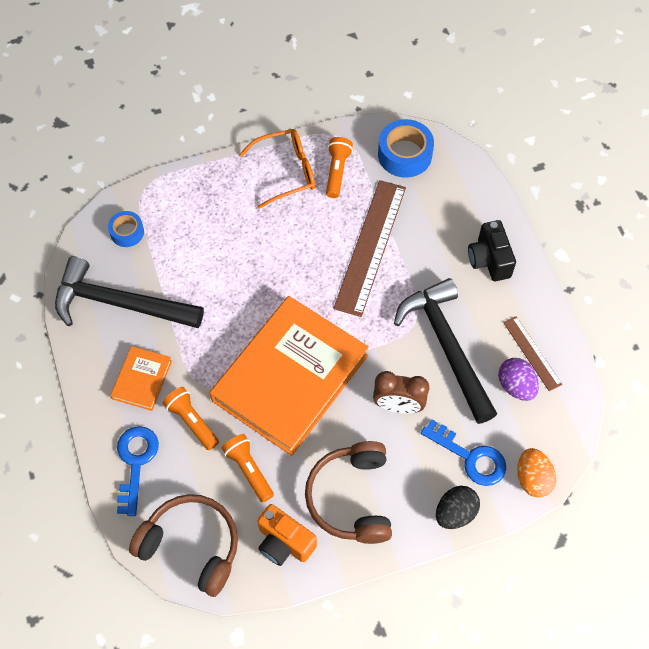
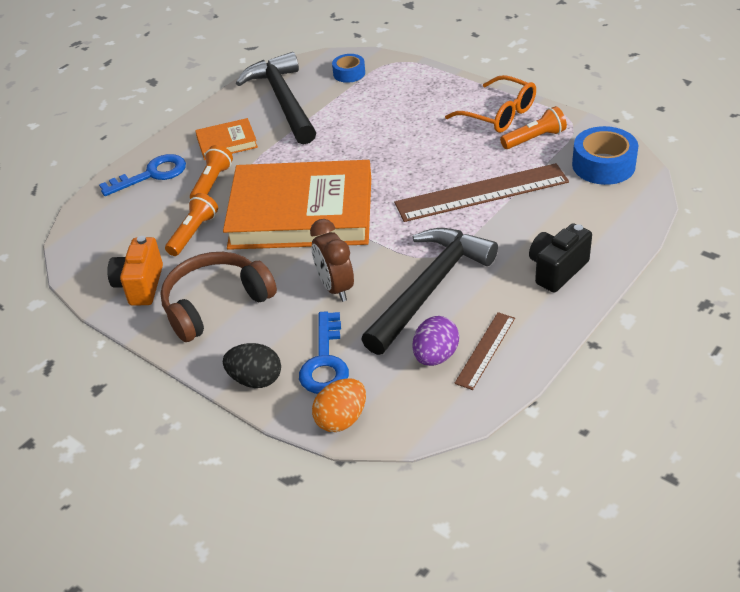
camera: 60 degrees right, 20 degrees down
brown headphones [129,494,238,597] -> none

